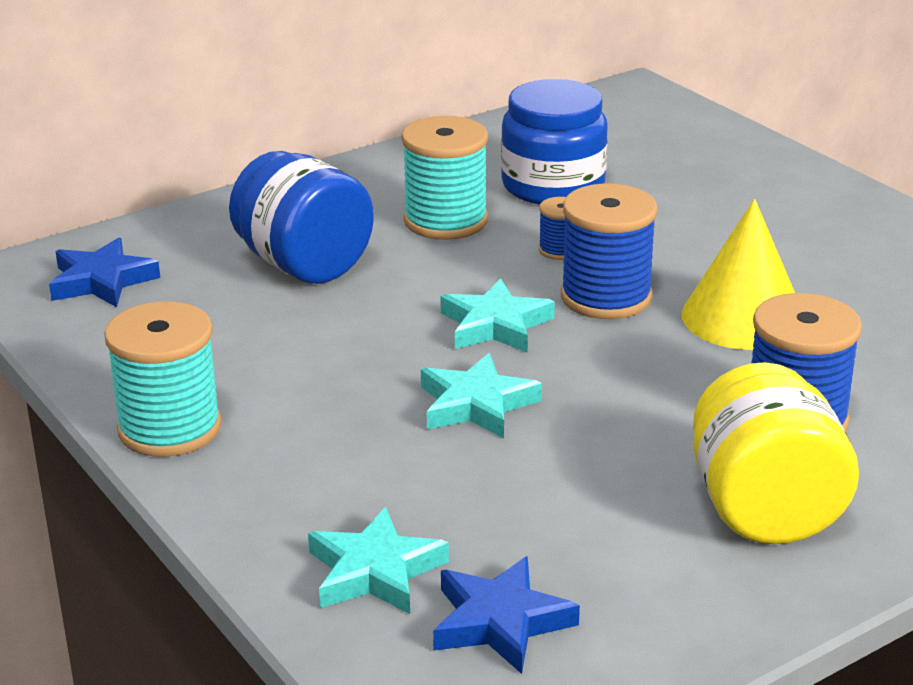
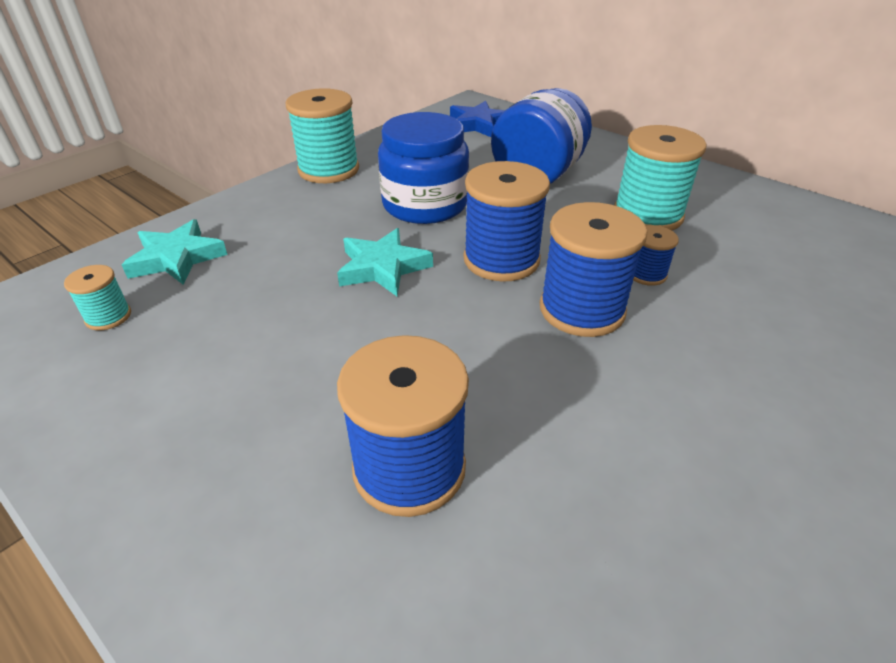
camera: 75 degrees right, 10 degrees up
blue star [433,556,580,674] -> turquoise spool [64,265,131,330]
turquoise star [440,278,555,353] -> blue spool [463,161,550,282]
blue jar [501,79,608,205] -> blue jar moved to [378,112,469,224]
yellow cone [682,199,795,350] -> none
yellow jar [693,362,859,544] -> none

